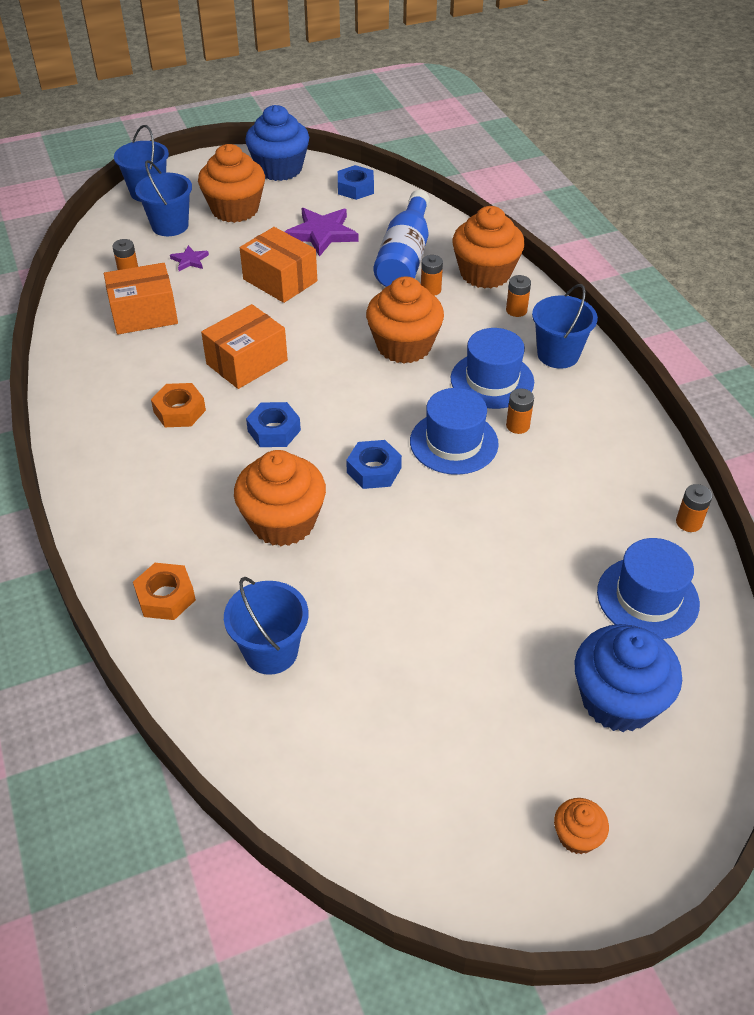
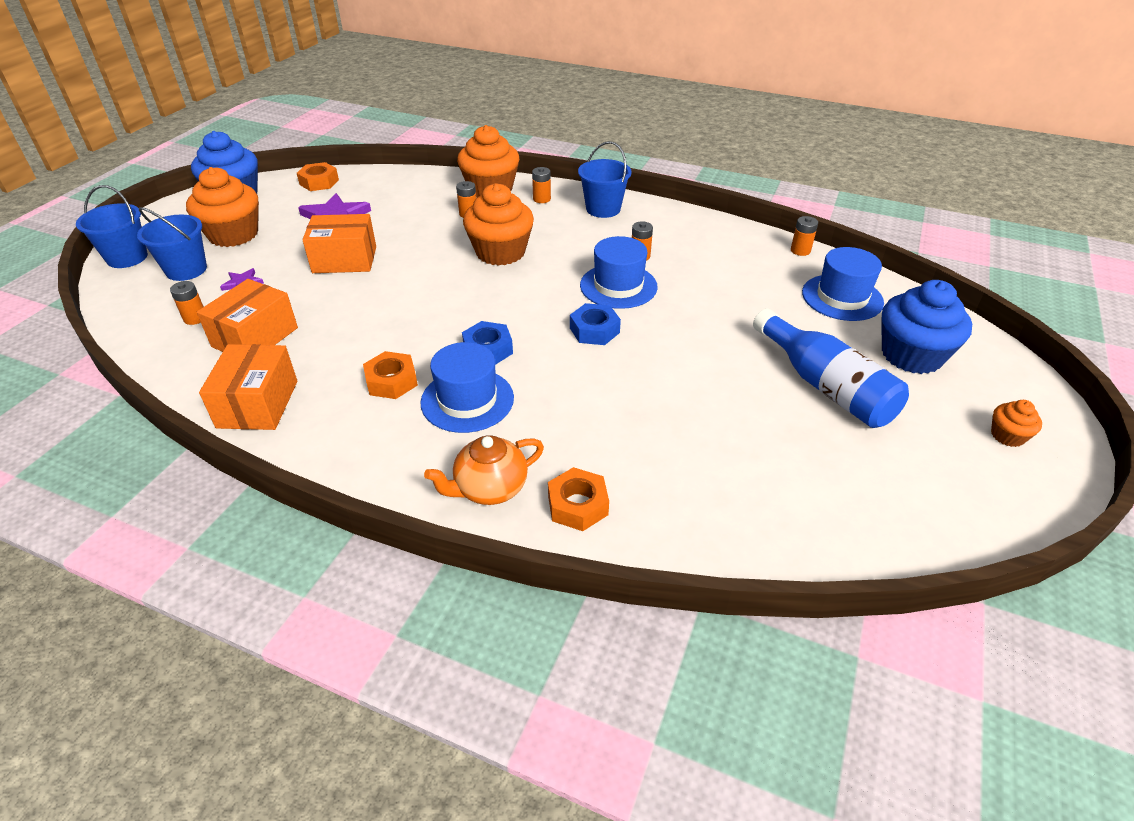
camera: 45 degrees left, 5 degrees down
orange box [201,304,288,389] -> orange box moved to [199,344,297,430]
blue bucket [224,577,309,675] -> none
orange cupcake [234,450,326,546] -> none
blue nut [338,165,374,200] -> orange nut [297,162,339,191]
blue bottle [374,190,430,287] -> blue bottle moved to [753,308,909,428]
blue hat [451,328,534,409] -> blue hat moved to [420,342,514,433]
none -> orange teapot [424,435,544,505]

